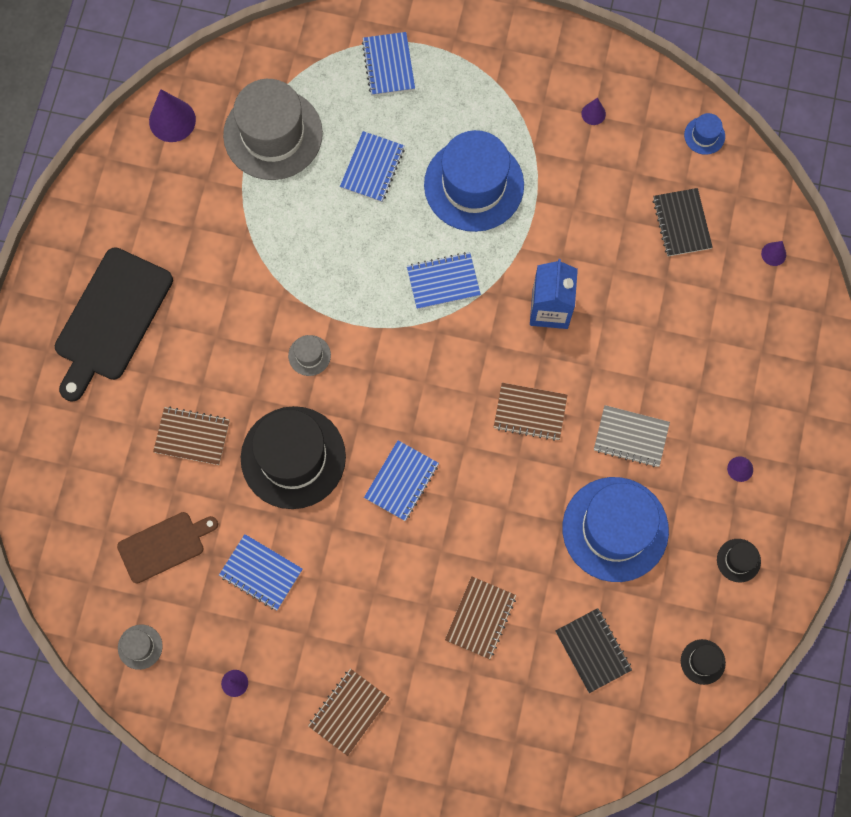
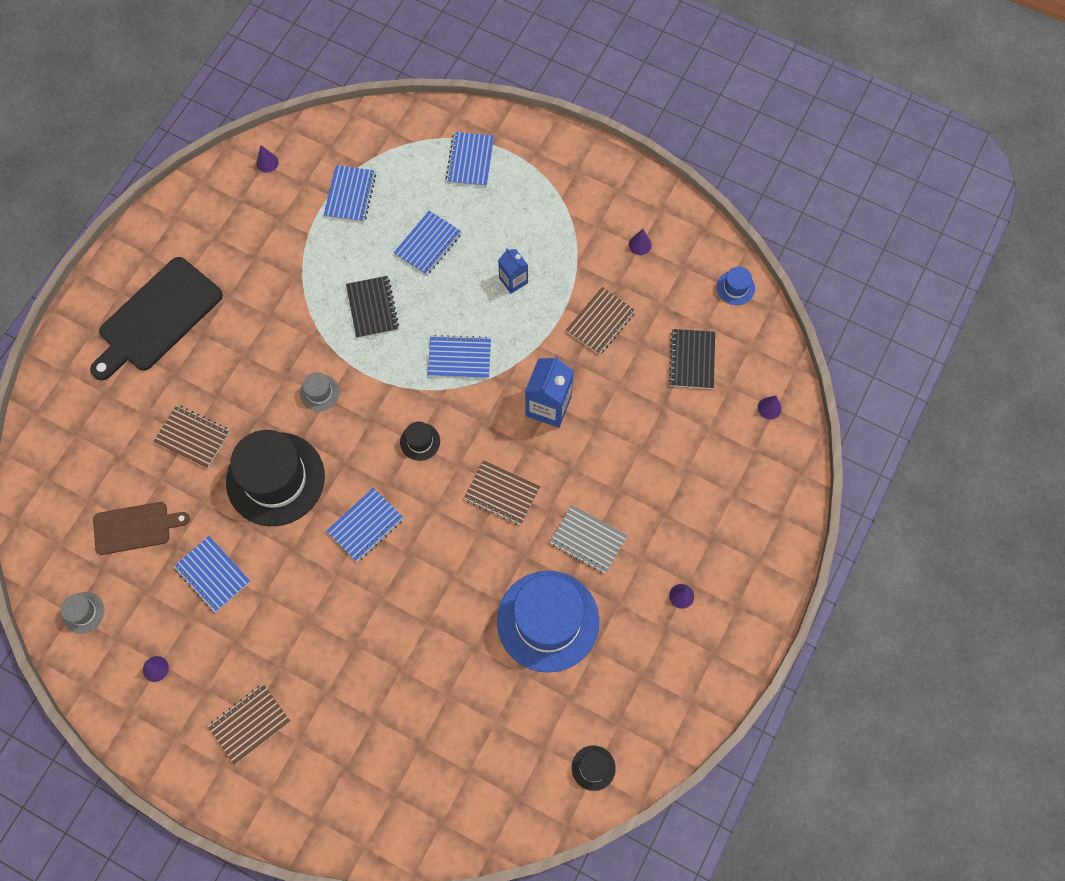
camera: 15 degrees right, 5 degrees down
purple cone [149,89,196,142] -> purple cone [256,145,279,173], size x0.52
grey hat [223,79,323,180] -> blue notebook [324,165,376,222]
blue hat [424,130,524,232] -> blue carton [498,248,528,294]
brown notebook [445,576,516,659] -> brown notebook moved to [566,287,636,355]
black notebook [556,608,632,693] -> black notebook moved to [346,276,399,338]
black hat [717,539,761,582] -> black hat moved to [400,422,440,461]

